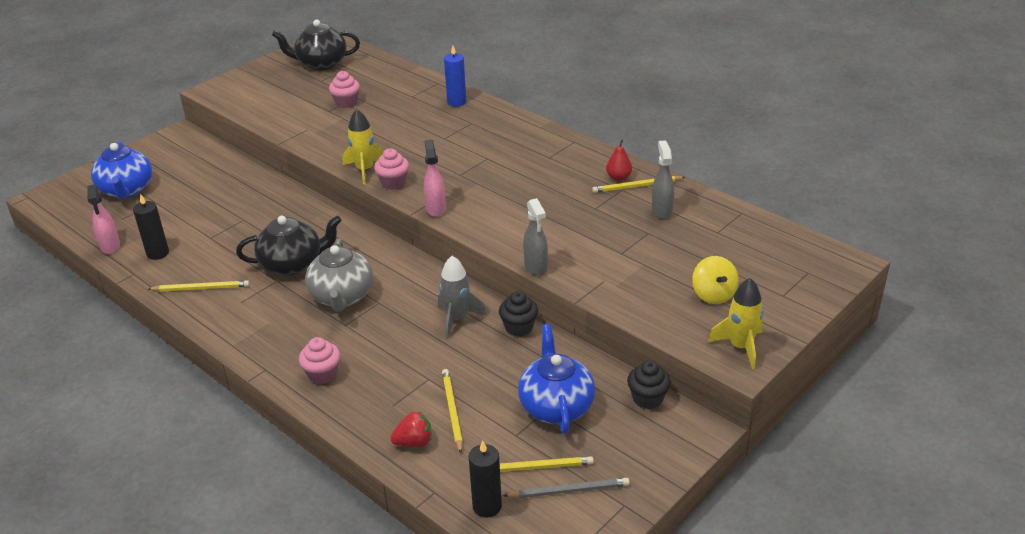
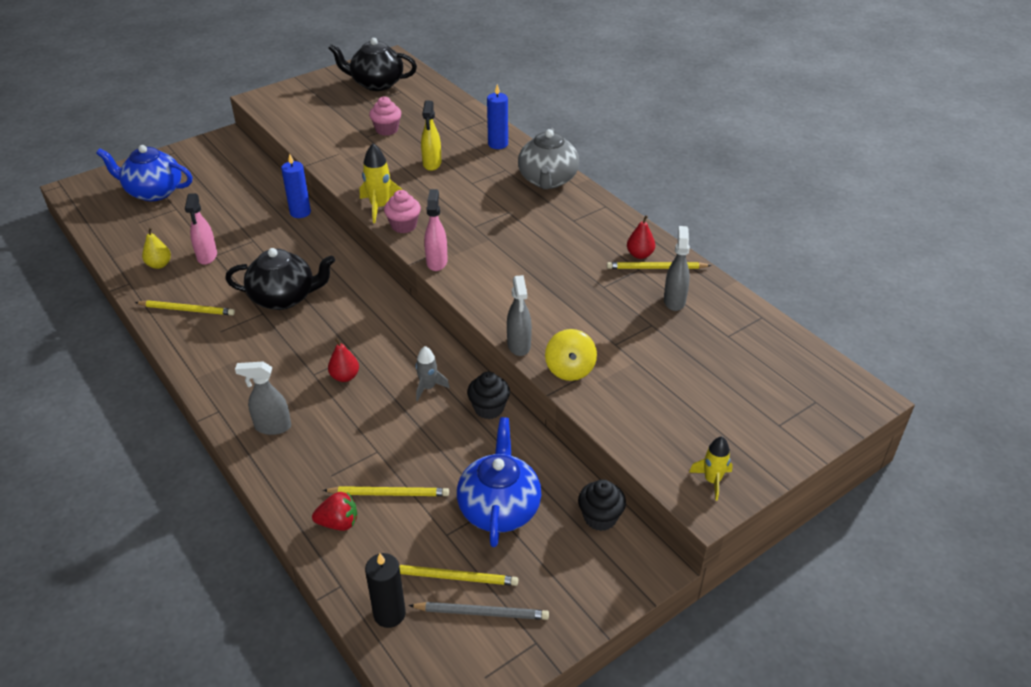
camera: 10 degrees right, 5 degrees up
pink spray bottle [87,184,120,254] -> pink spray bottle moved to [185,193,217,265]
blue teapot [91,141,152,198] -> blue teapot turned 105 degrees clockwise [96,145,192,201]
black candle [133,194,169,260] -> yellow pear [142,227,171,269]
pink cupcake [299,337,340,384] -> grey spray bottle [235,362,291,435]
grey teapot [305,238,373,312] -> grey teapot moved to [518,128,579,189]
grey rocket [438,256,487,339] -> grey rocket [416,346,450,401], size x0.67
yellow pencil [442,369,463,453] -> yellow pencil turned 90 degrees clockwise [323,486,449,496]
yellow spinning top [692,256,739,304] -> yellow spinning top moved to [545,329,597,381]
yellow rocket [708,278,763,369] -> yellow rocket [689,436,733,501], size x0.67
none -> blue candle [281,154,311,218]
none -> red pear [328,338,359,382]
none -> yellow spray bottle [421,101,441,171]

